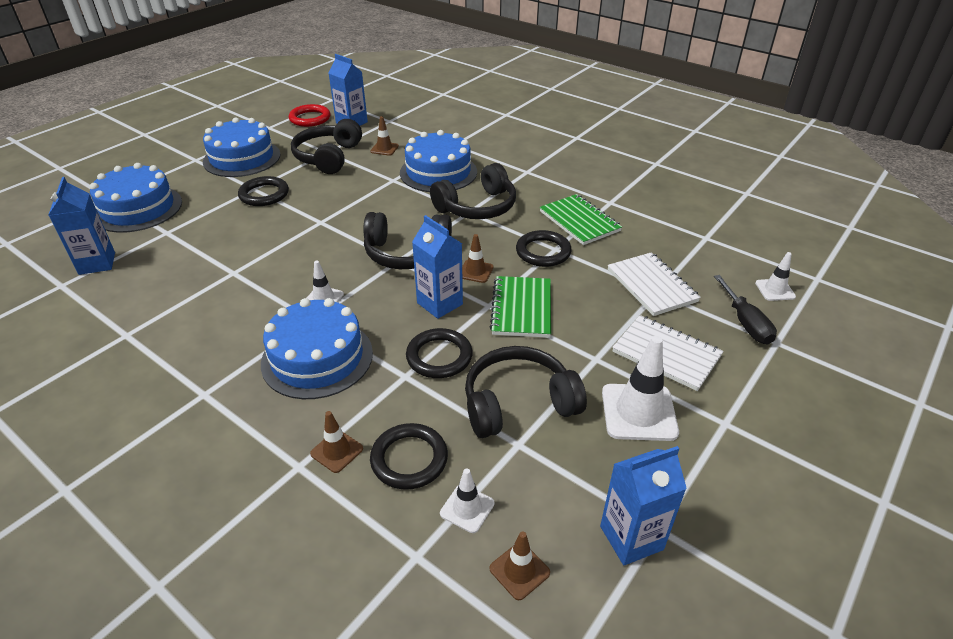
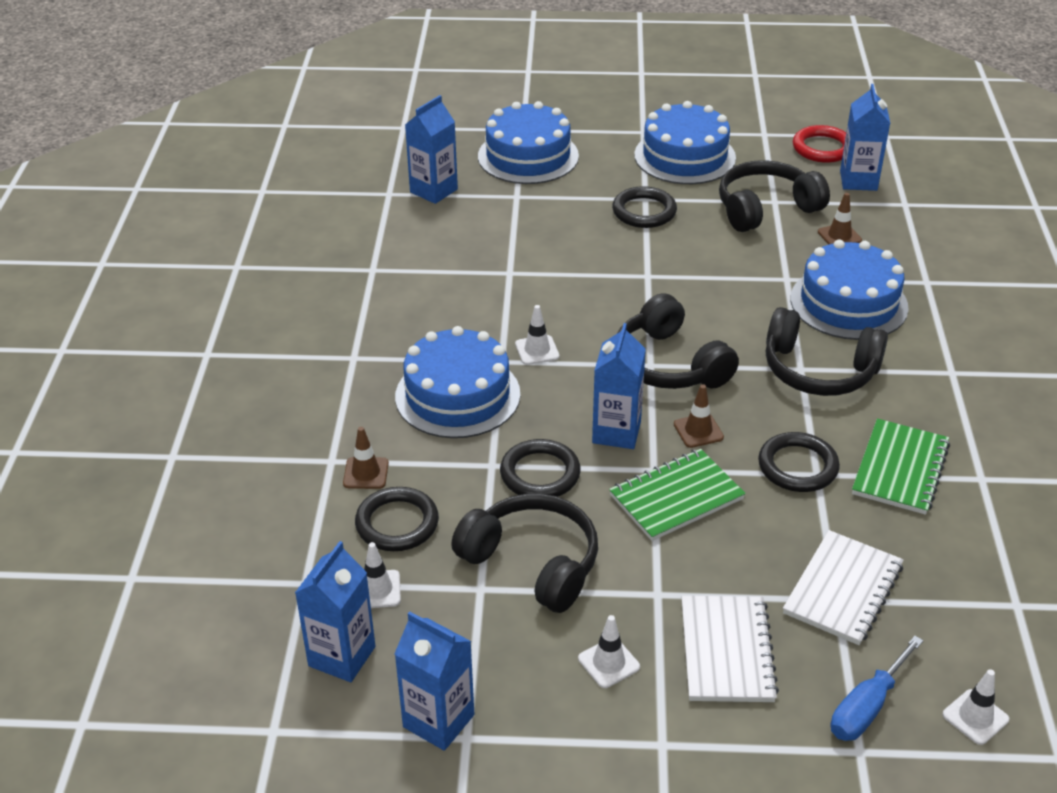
camera: 55 degrees right, 0 degrees up
brown traffic cone [490,531,550,600] -> blue carton [295,541,375,682]
white traffic cone [602,336,679,441] -> white traffic cone [578,615,640,688], size x0.55
black screwdriver [714,275,777,344] -> blue screwdriver [831,636,923,741]

